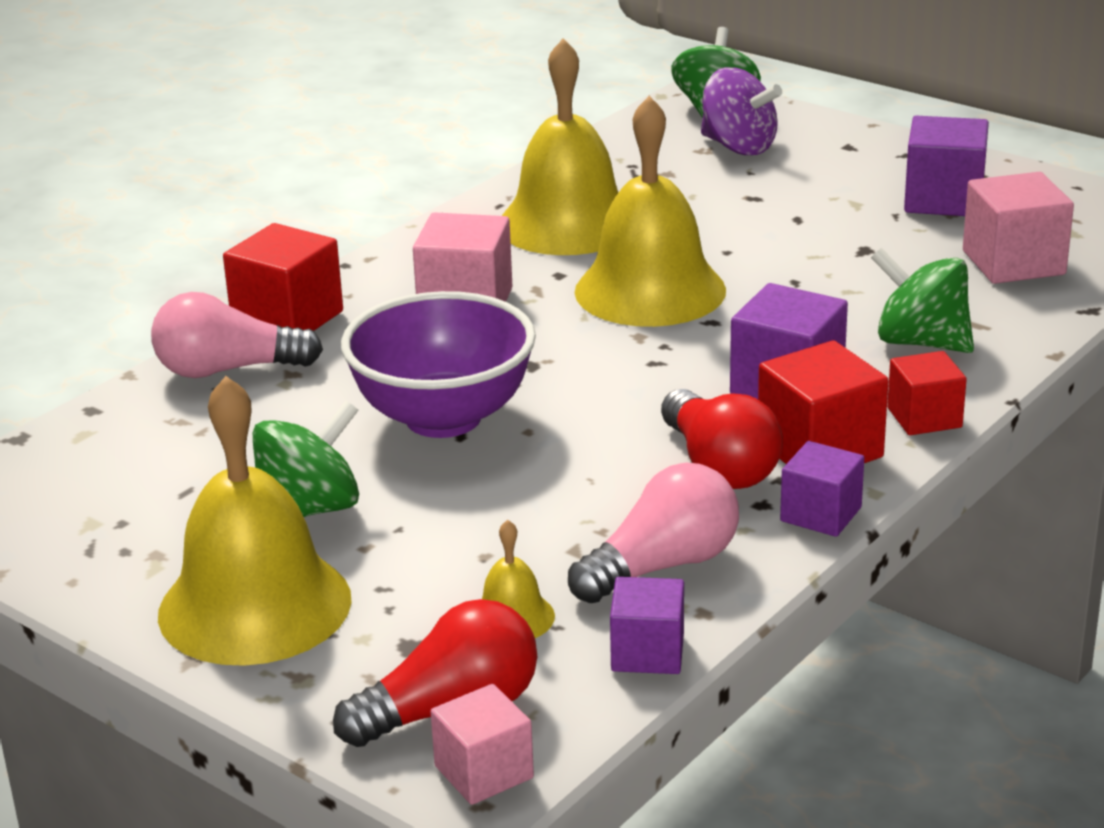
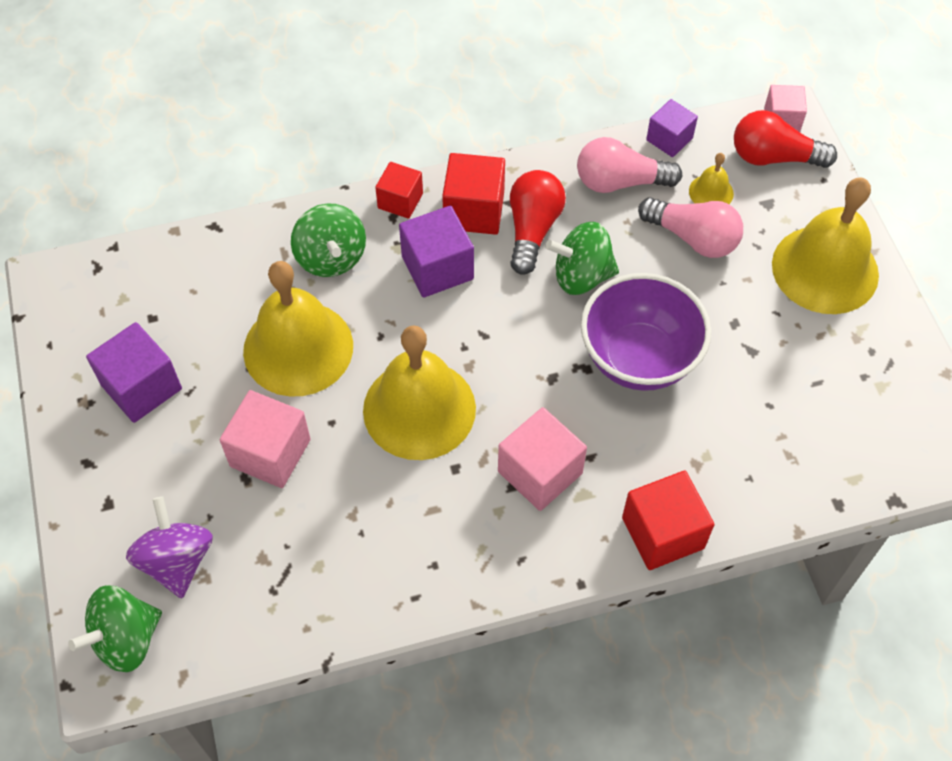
camera: 145 degrees left, 30 degrees up
pink light bulb [151,292,323,378] -> pink light bulb moved to [638,197,743,258]
green spinning top [253,401,359,517] -> green spinning top moved to [545,222,619,295]
yellow bell [502,39,618,255] -> yellow bell moved to [243,261,353,397]
purple cube [780,441,864,537] -> none
pink cube [963,172,1074,284] -> pink cube moved to [220,390,311,488]

